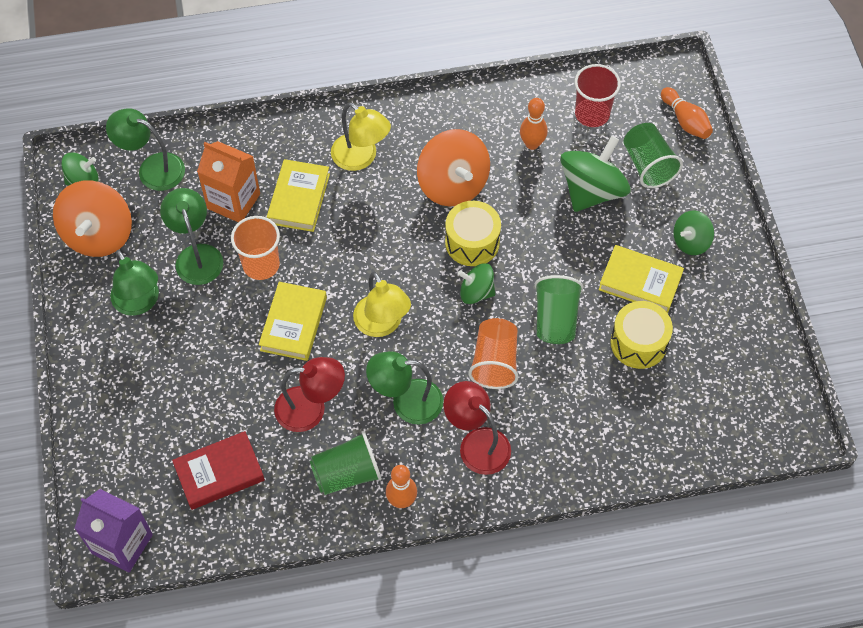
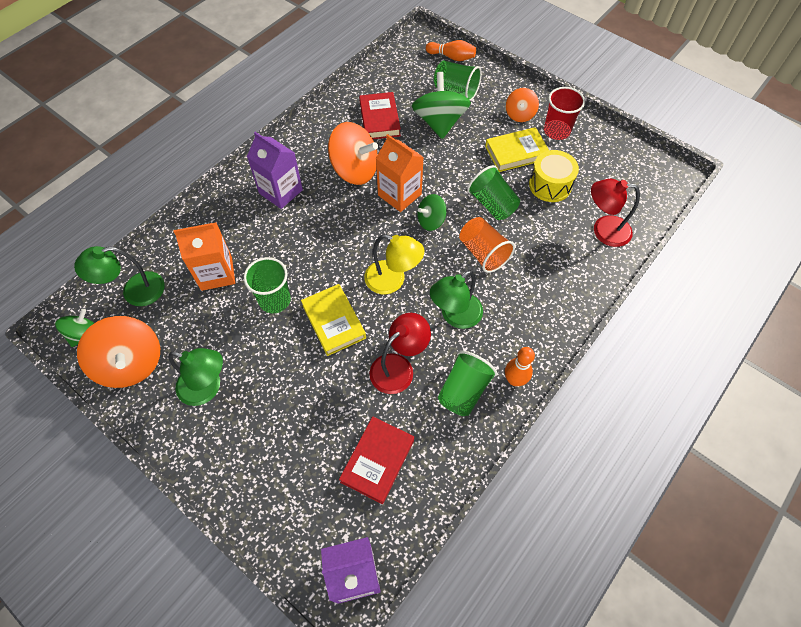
camera: 40 degrees left, 0 degrees up
green lamp [160,188,223,285] -> none
orange cup [231,216,280,280] -> green cup [244,257,291,313]
yellow book [267,159,330,232] -> none
yellow lamp [331,102,391,171] -> purple carton [247,132,303,209]
red lamp [444,381,511,475] -> red lamp moved to [591,179,640,247]
yellow drum [445,201,501,266] -> orange carton [376,134,424,212]
orange bowling pin [520,98,547,150] -> red book [359,92,401,139]
red cup [575,64,621,127] -> red cup moved to [544,87,585,140]
green spinning top [674,211,714,255] -> orange spinning top [506,88,539,122]

